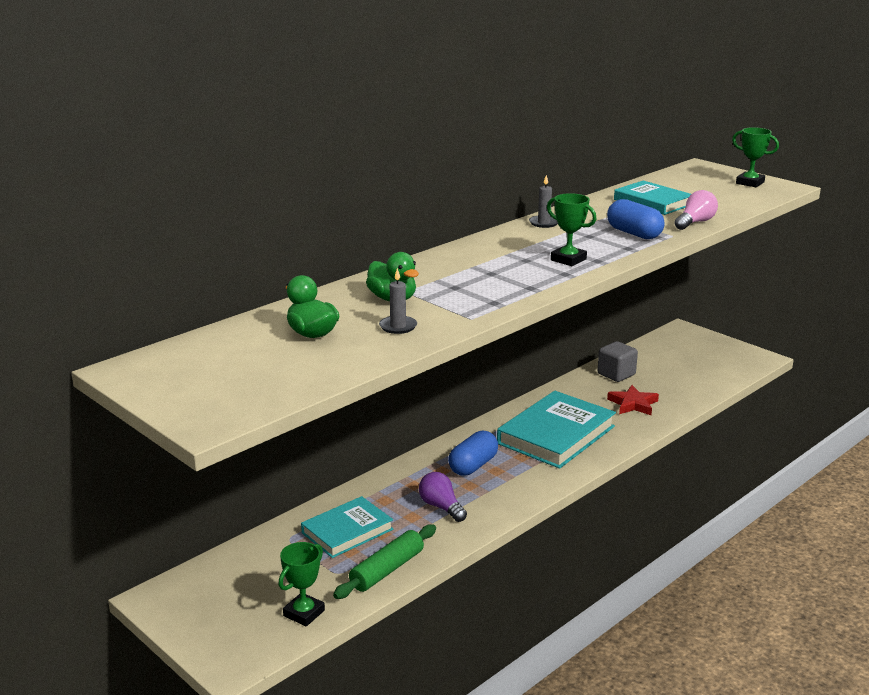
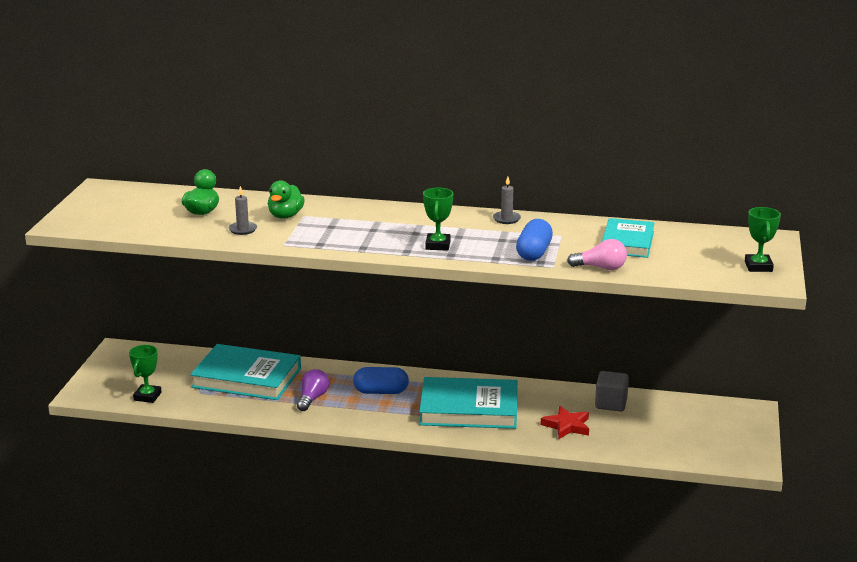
camera: 55 degrees right, 0 degrees up
green trophy [279,542,325,626] -> green trophy turned 75 degrees counterclockwise [129,345,162,403]
turquoise book [301,496,393,558] -> turquoise book [190,344,301,400], size x1.58
green rolling pin [333,524,436,599] -> none

